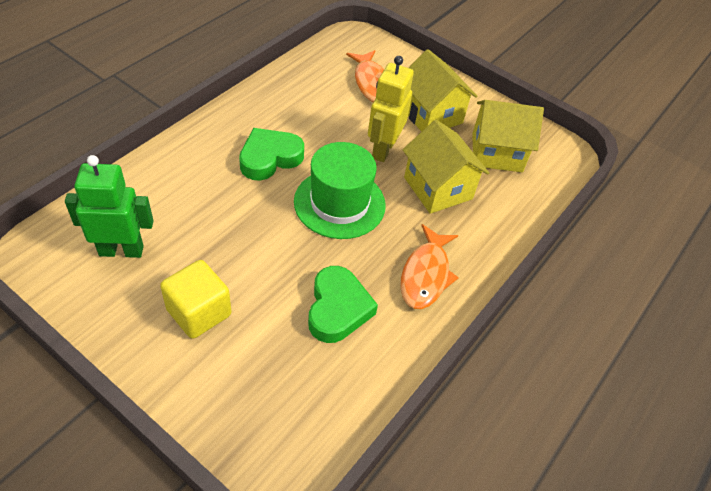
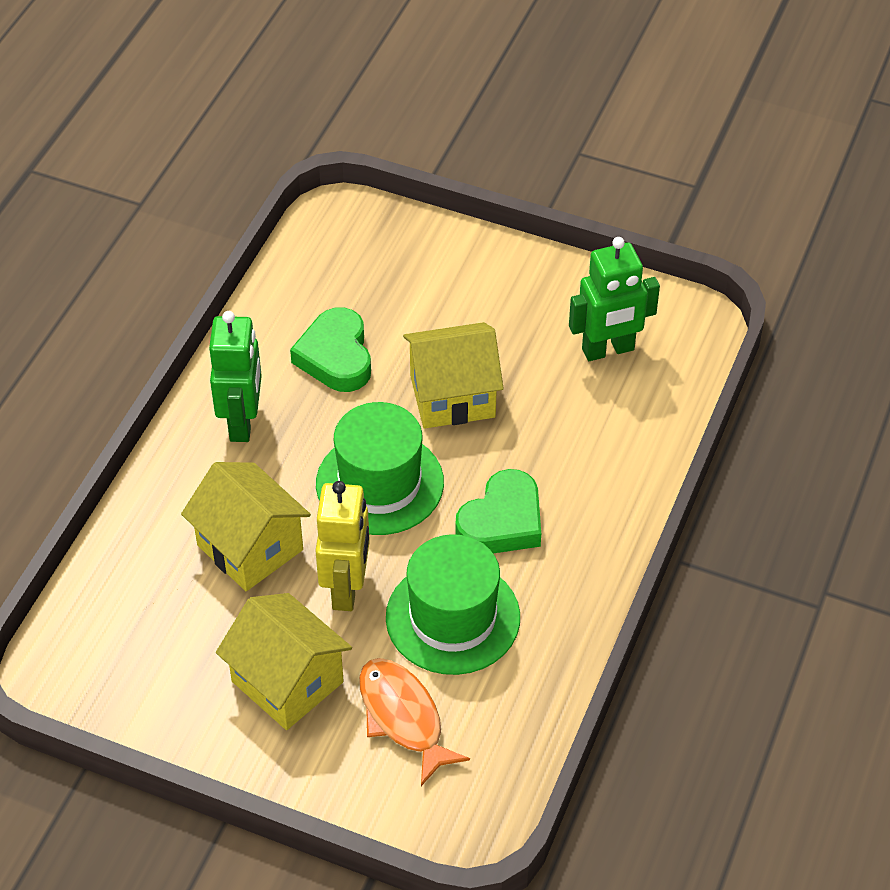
camera: 170 degrees right, 0 degrees up
yellow cube [160,260,231,339] -> none
orange fish [400,224,459,309] -> green robot [209,311,262,442]
yellow house [472,100,544,172] -> yellow house moved to [403,322,504,429]
none -> green hat [386,534,520,675]

